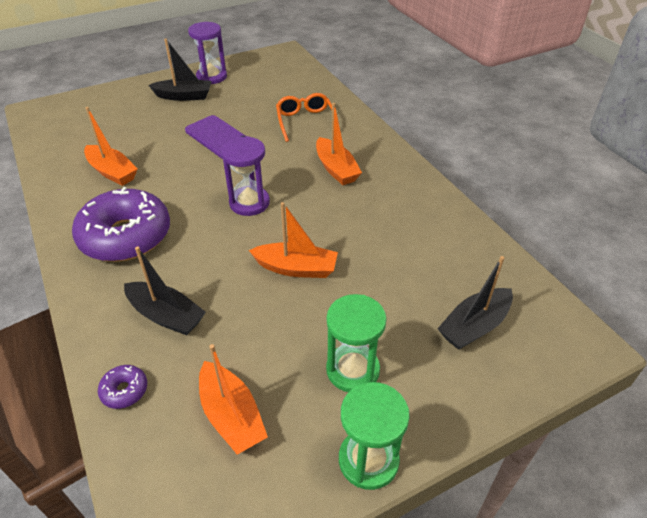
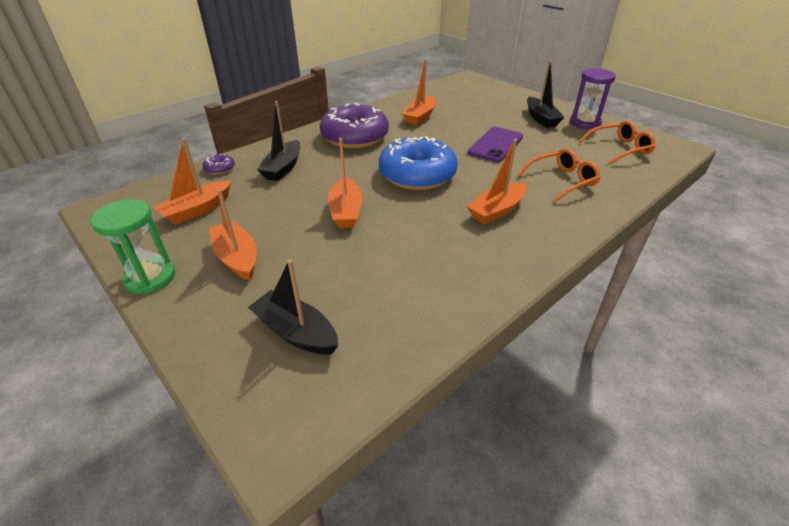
camera: 75 degrees right, 5 degrees down
purple hourglass [221,136,270,216] -> blue donut [379,136,458,190]
green hourglass [326,294,387,392] -> orange boat [209,189,257,281]
none -> orange glasses [579,121,656,164]

